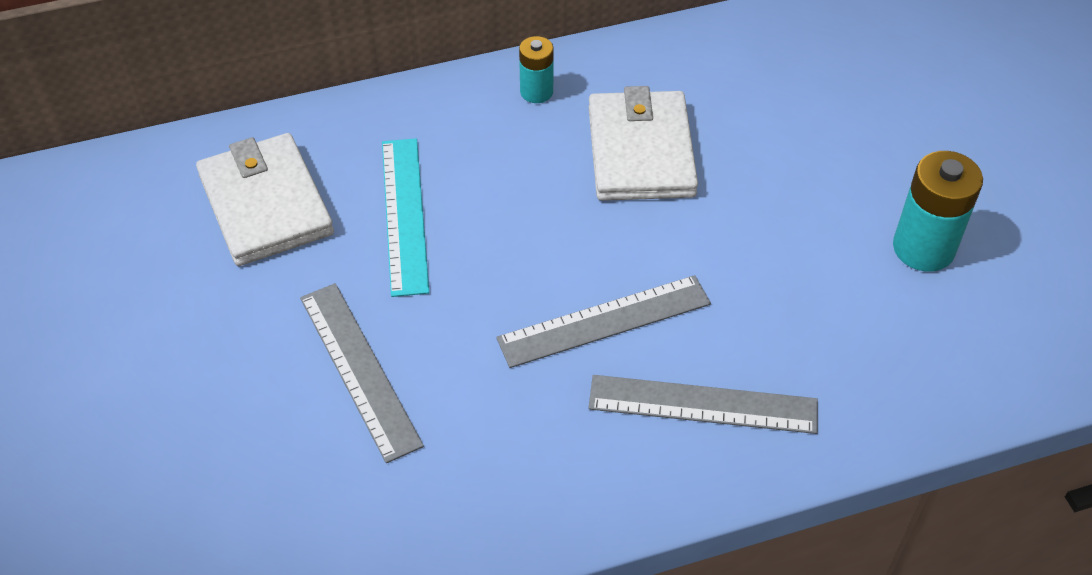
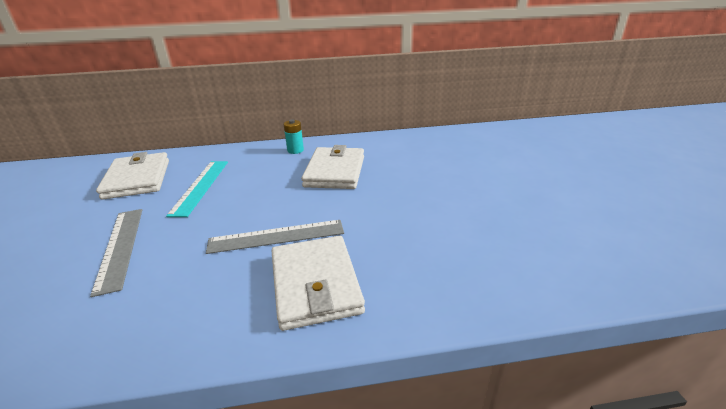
camera: 10 degrees right, 20 degrees down
grey ruler [588,375,818,434] -> white wallet [272,236,365,331]
turquoise battery [893,151,983,272] -> none

